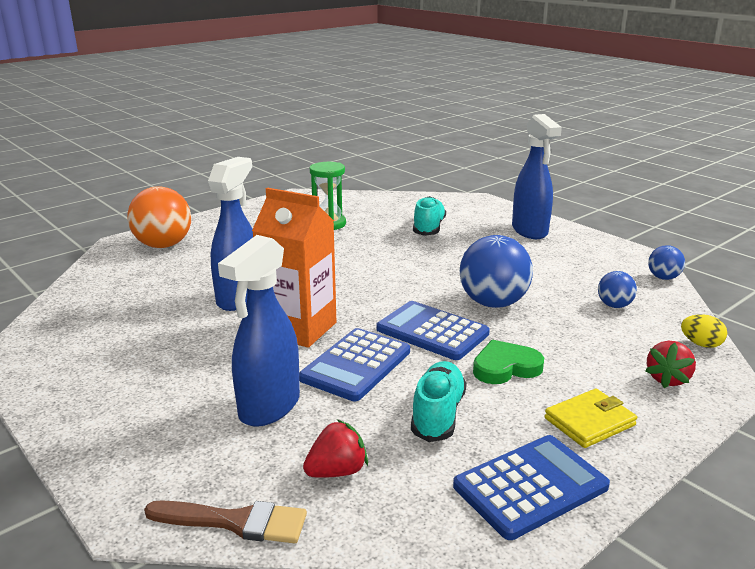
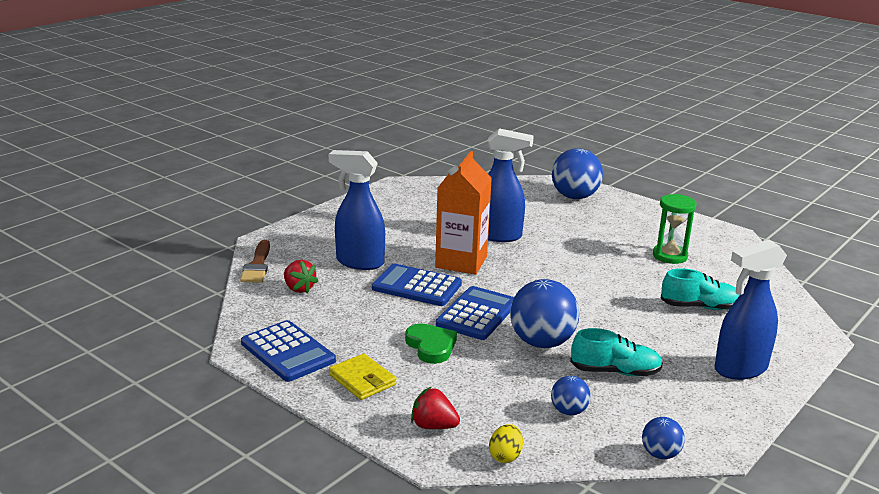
camera: 80 degrees right, 0 degrees up
orange ball [128,186,191,248] -> blue ball [552,148,603,199]
turquoise shoe [411,361,467,442] -> turquoise shoe moved to [570,328,663,376]

